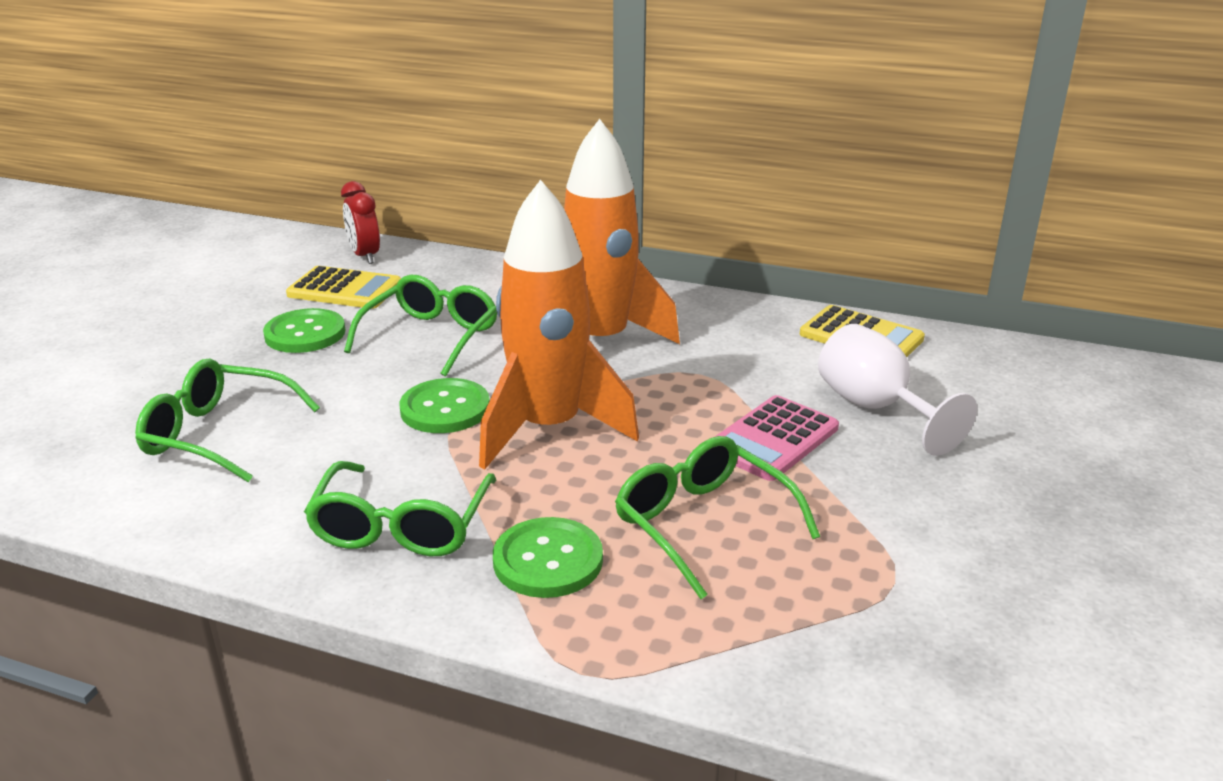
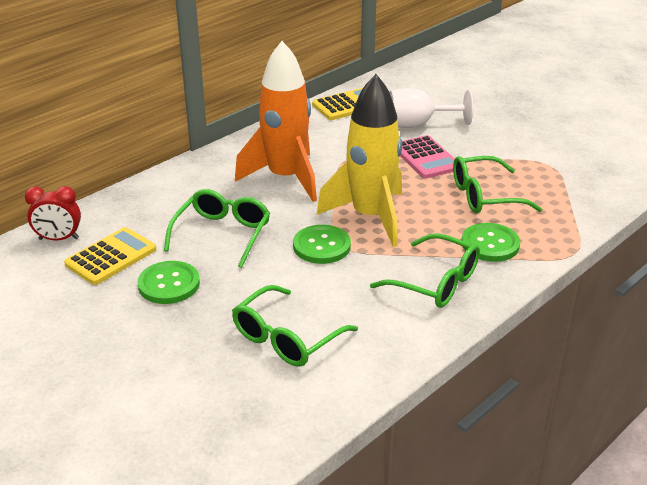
camera: 65 degrees left, 5 degrees up
green glasses [344,275,497,377] -> green glasses turned 60 degrees clockwise [164,189,270,268]
orange rocket [479,180,639,470] -> yellow rocket [316,74,402,247]

